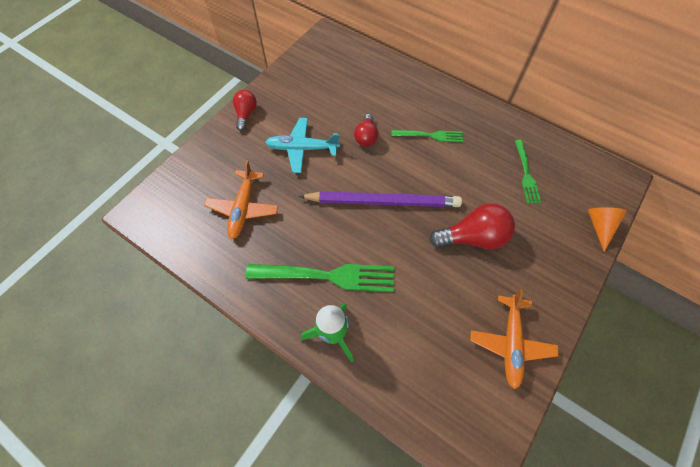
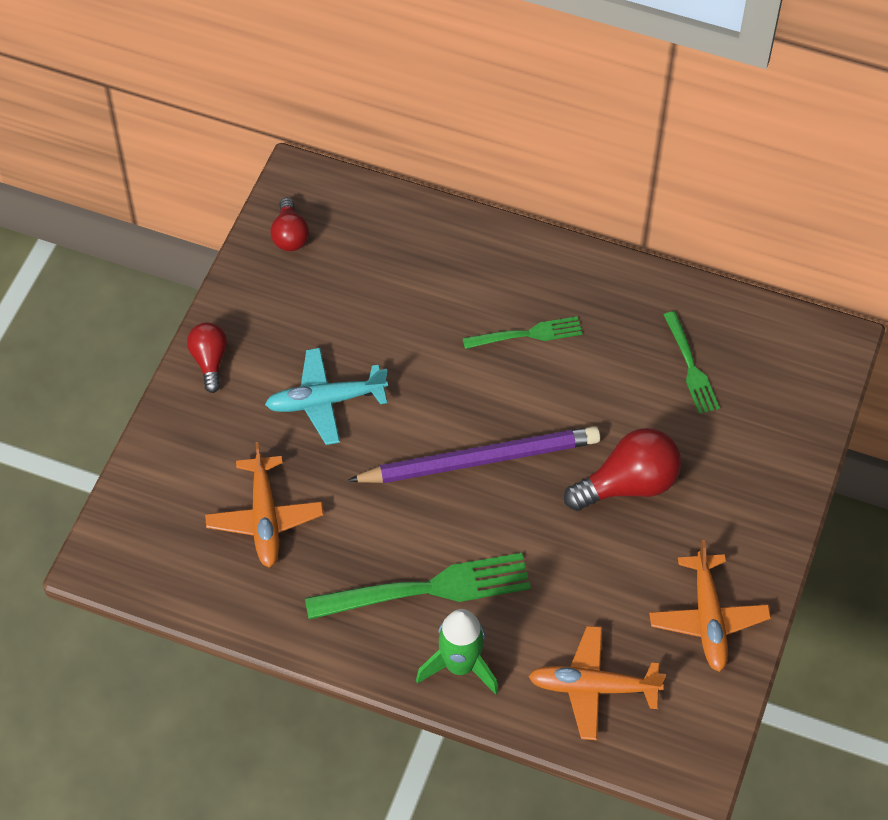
camera: 15 degrees left, 5 degrees down
red light bulb [354,114,378,146] -> red light bulb moved to [270,198,309,251]
orange cone [588,207,627,252] -> none
none -> orange plane [528,626,666,740]

